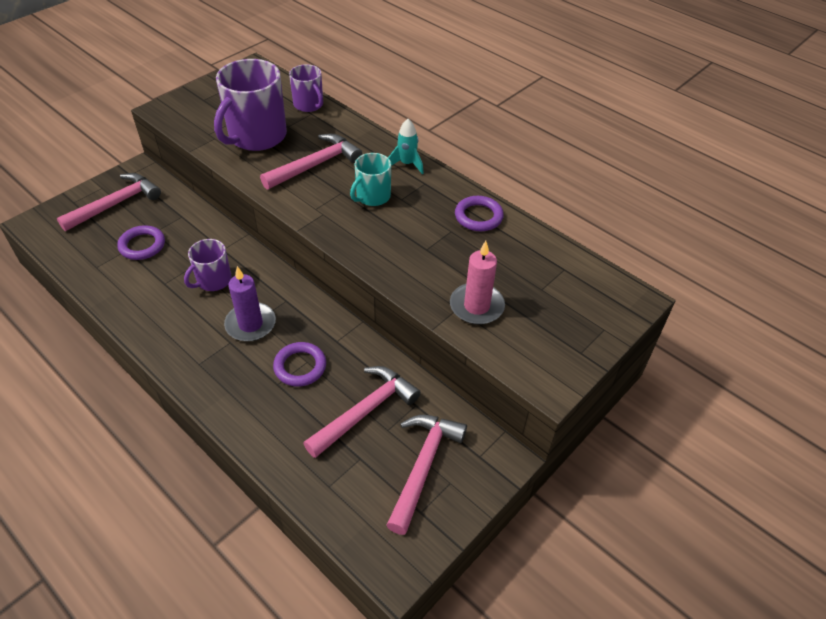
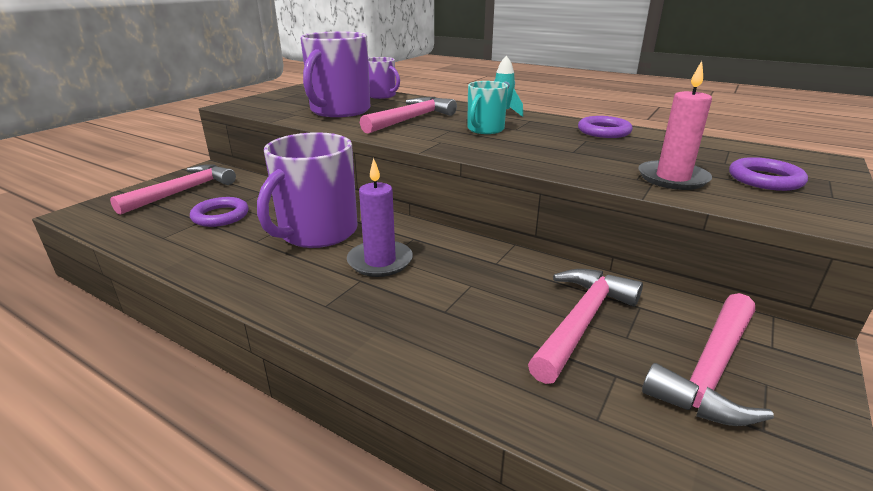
camera: 10 degrees left, 20 degrees down
purple mug [184,239,232,291] -> purple mug [257,132,358,248], size x1.82
purple ring [273,342,326,387] -> purple ring moved to [729,157,808,191]
pink hammer [386,415,467,535] -> pink hammer turned 150 degrees counterclockwise [642,293,774,426]

